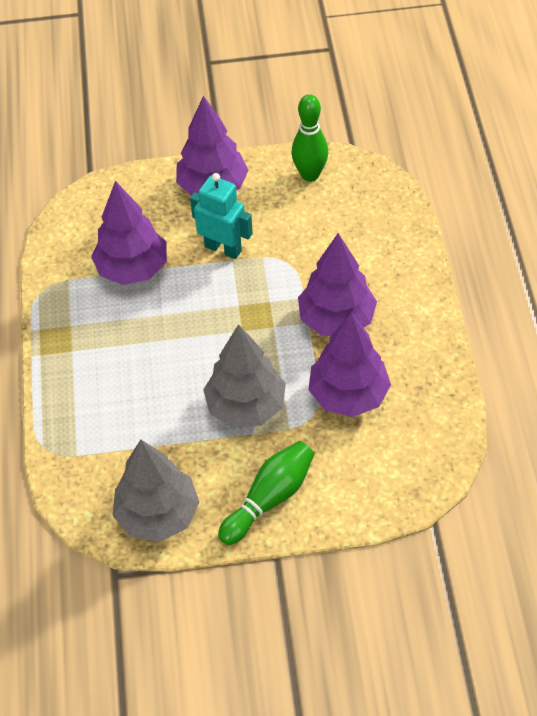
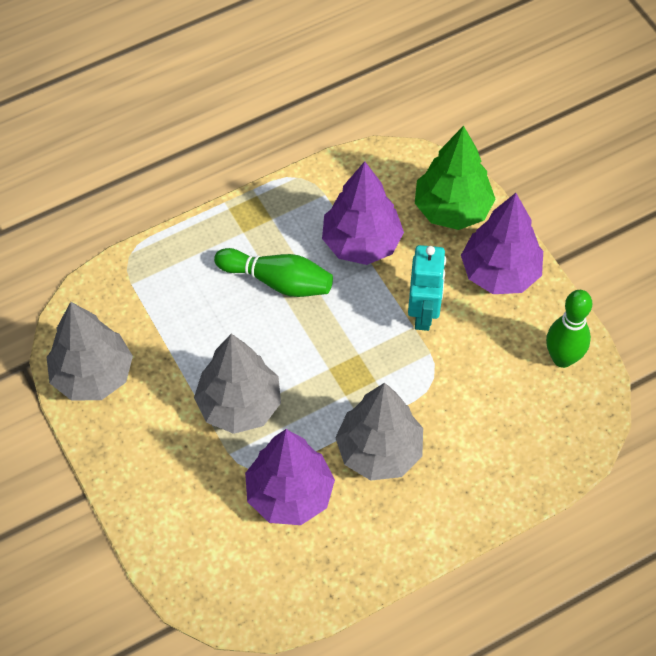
camera: 65 degrees right, 5 degrees up
green bowling pin [218,441,314,545] -> green bowling pin moved to [214,248,333,297]
purple tree [298,233,377,336] -> grey tree [335,383,423,481]
none -> green tree [415,126,496,230]

